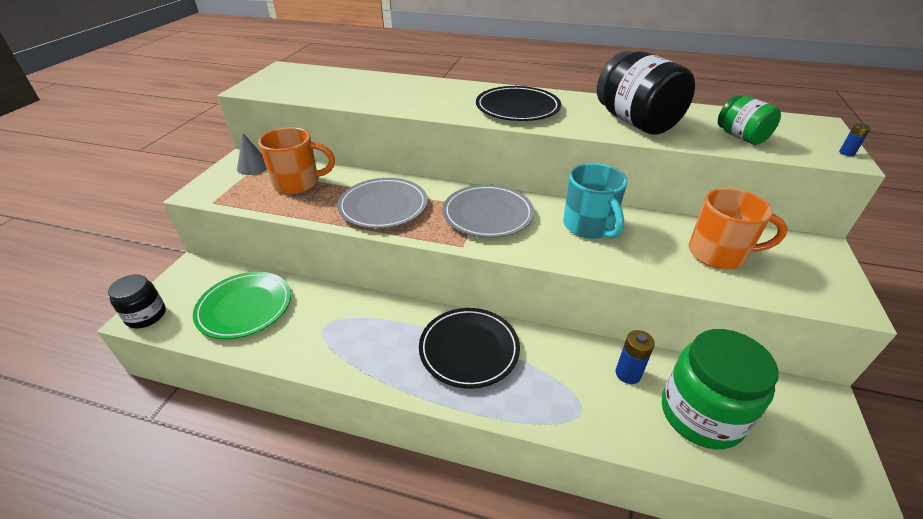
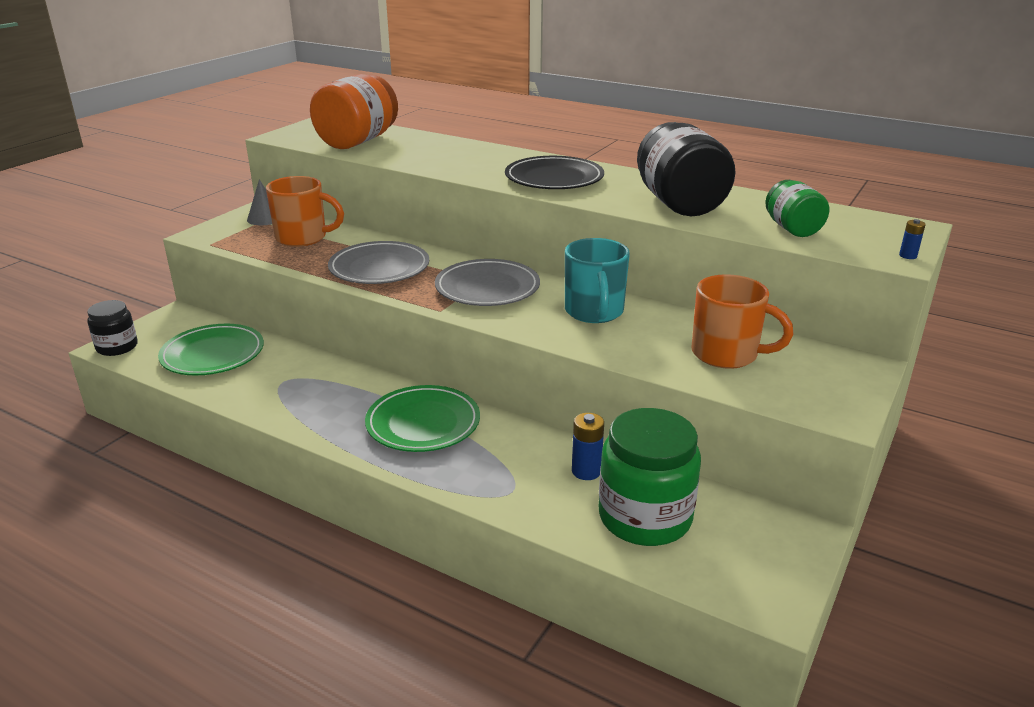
camera: 15 degrees right, 10 degrees down
black plate [419,308,520,389] -> green plate [365,385,480,452]
none -> orange jar [310,74,398,149]

